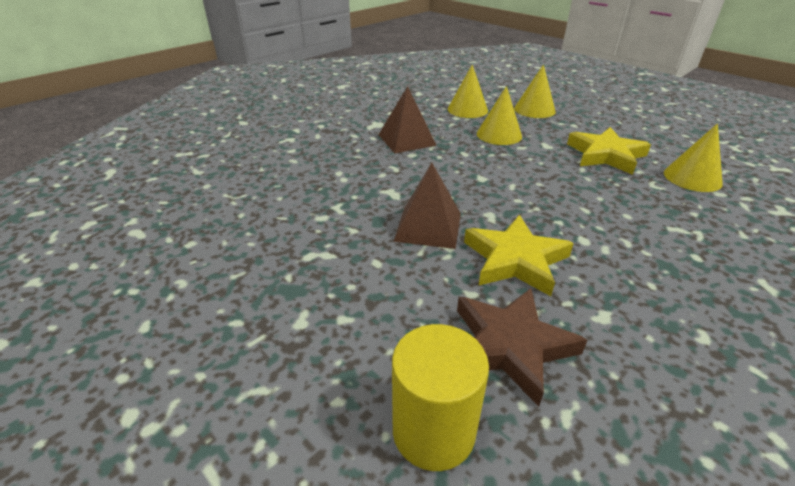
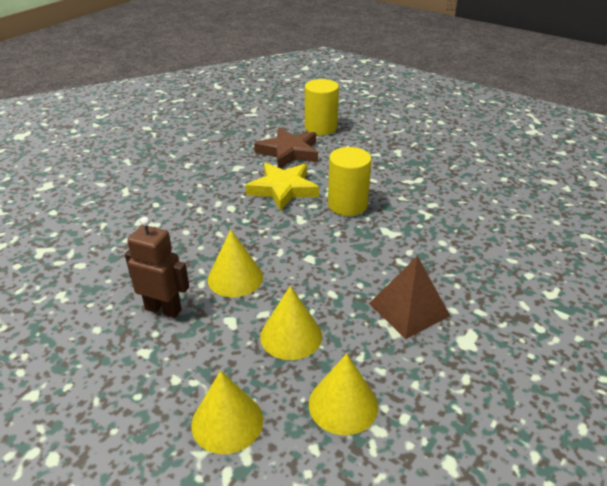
camera: 170 degrees right, 0 degrees up
brown pyramid [393,163,461,249] -> yellow cylinder [328,147,372,216]
yellow star [567,127,651,175] -> brown robot [125,217,189,318]
yellow cone [664,123,723,192] -> yellow cone moved to [208,230,263,297]

